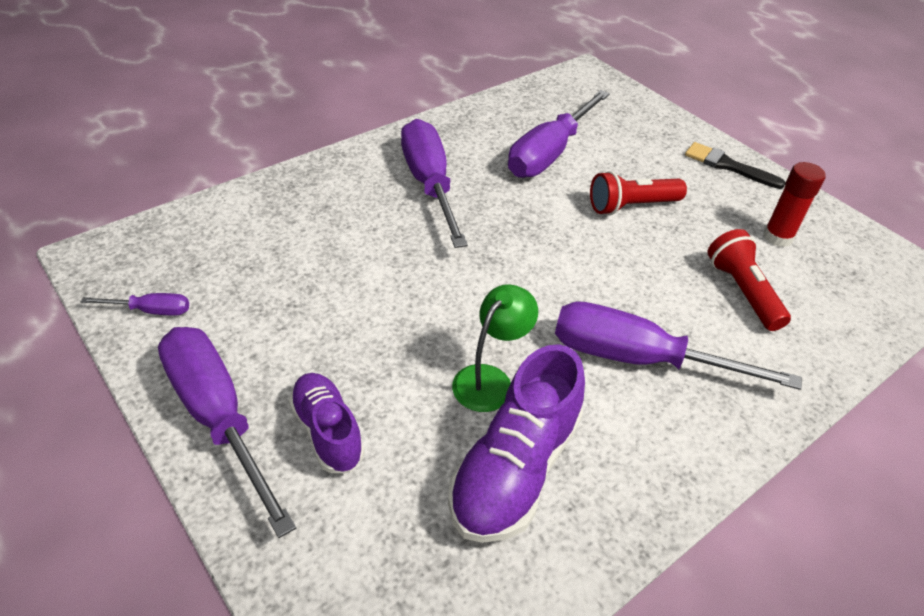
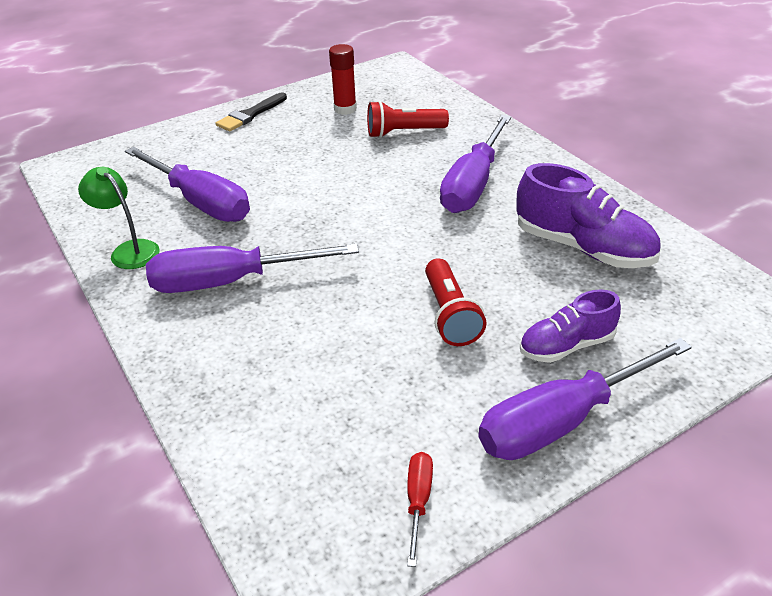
camera: 80 degrees left, 5 degrees down
purple screwdriver [81,293,189,316] -> red screwdriver [407,452,433,567]
green lamp [452,284,538,412] -> green lamp moved to [78,167,160,269]
red flashlight [590,171,687,215] -> red flashlight moved to [425,258,487,346]

